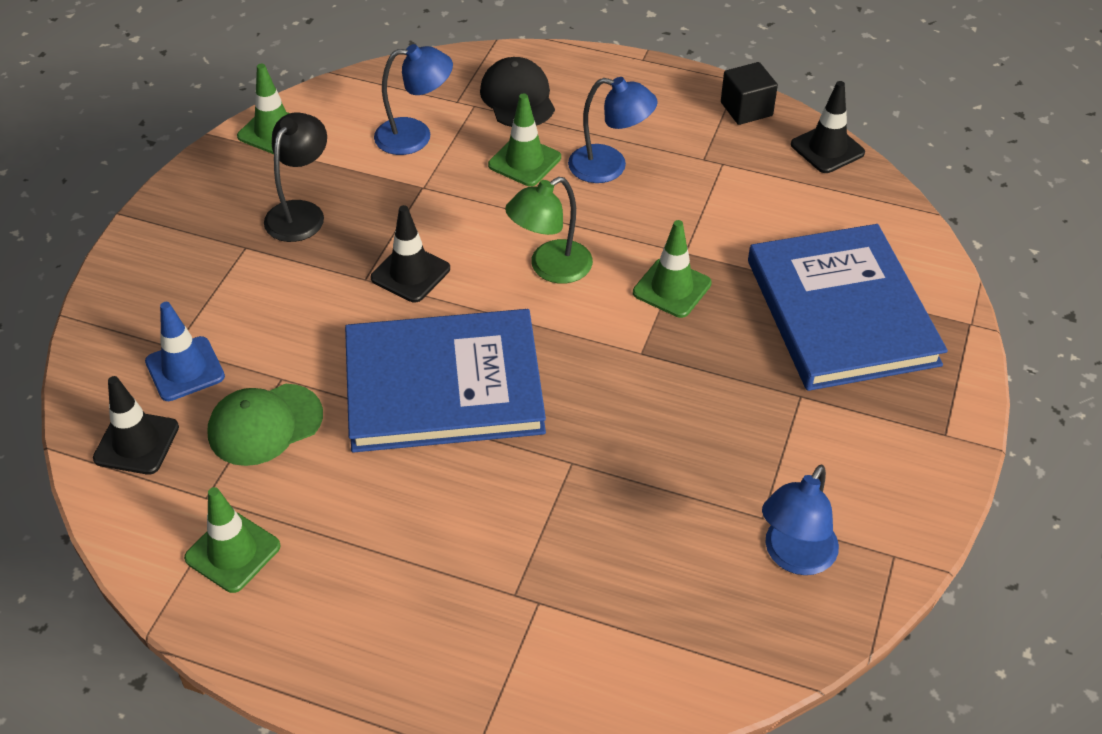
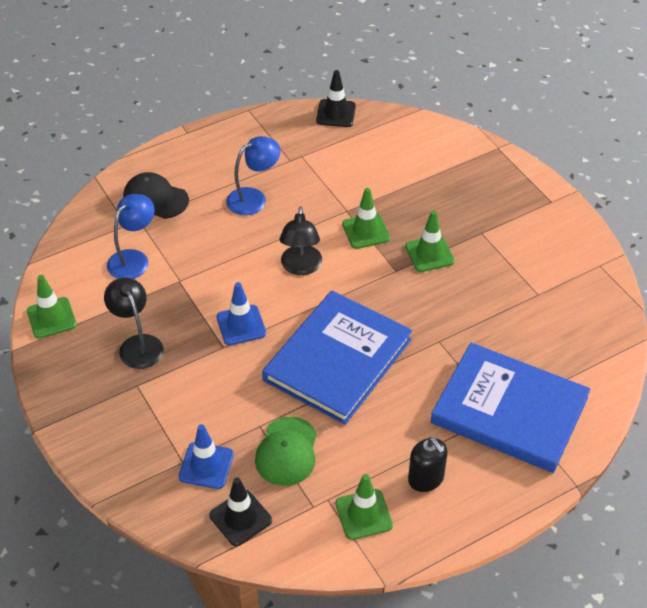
camera: 50 degrees left, 0 degrees up
black traffic cone [371,205,450,302] -> blue traffic cone [216,282,266,345]
green traffic cone [488,93,561,186] -> green traffic cone moved to [405,210,455,272]
green lamp [505,177,593,284] -> black lamp [279,206,322,275]
black cube [721,62,778,125] -> none
blue book [748,224,948,391] -> blue book moved to [431,343,590,473]
blue lamp [762,465,839,575] -> none
none -> black soap dispenser [408,437,447,492]

